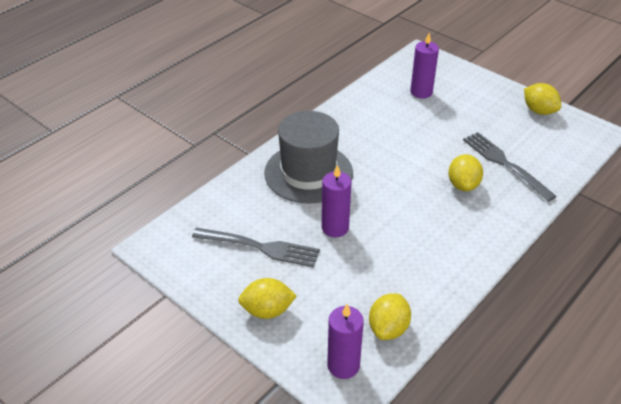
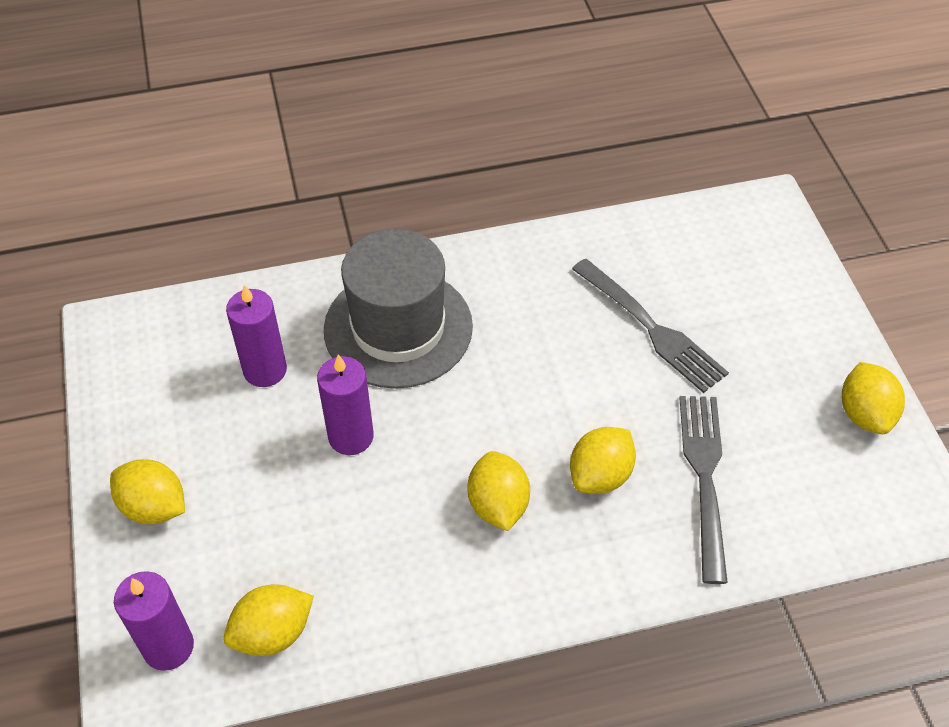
camera: 35 degrees right, 10 degrees up
grey fork [192,228,320,267] -> grey fork moved to [572,259,729,393]
purple candle [410,33,439,99] -> purple candle moved to [226,285,287,387]
none -> yellow lemon [467,451,530,531]

